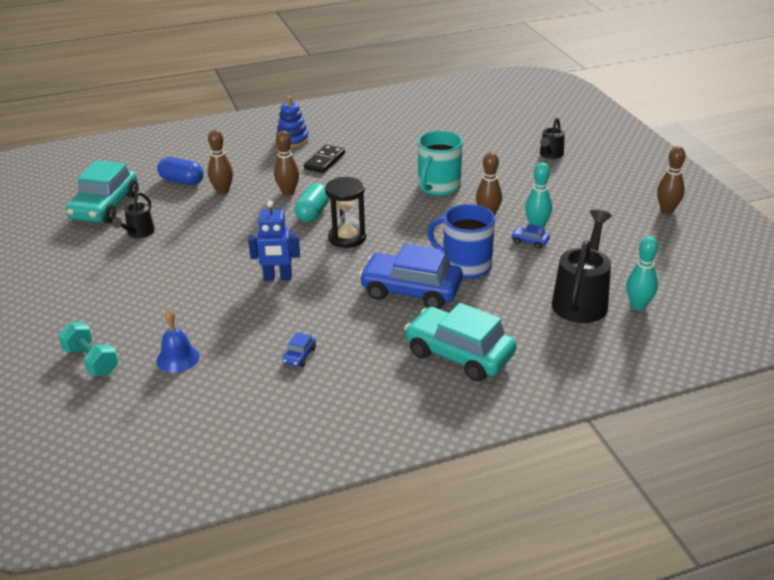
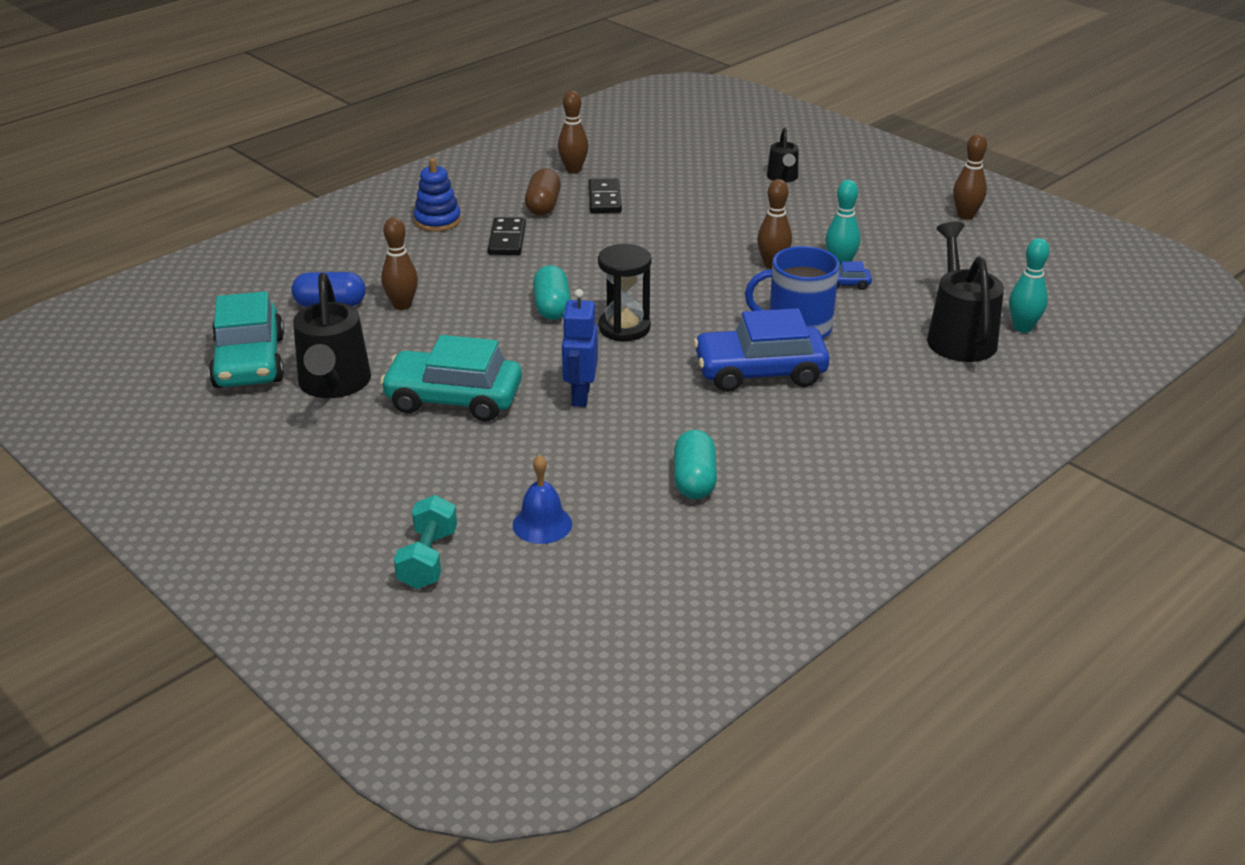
camera: 25 degrees left, 0 degrees up
turquoise dumbbell [58,322,119,376] -> turquoise dumbbell turned 75 degrees clockwise [394,495,457,589]
black watering can [112,192,155,238] -> black watering can [293,273,371,398], size x1.83
blue robot [248,201,300,281] -> blue robot turned 120 degrees clockwise [562,289,598,407]
brown bowling pin [274,131,299,195] -> brown bowling pin moved to [558,91,589,173]
blue car [282,332,316,367] -> turquoise capsule [674,430,717,499]
turquoise car [404,303,517,382] -> turquoise car moved to [380,335,522,421]
turquoise mug [418,131,463,196] -> none
none -> brown capsule [525,169,561,215]
none -> black domino [588,178,622,213]

